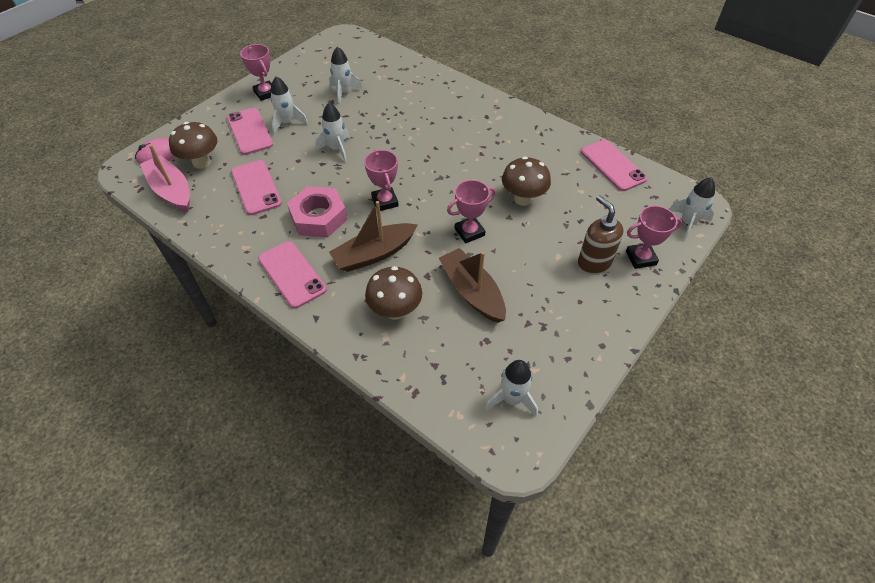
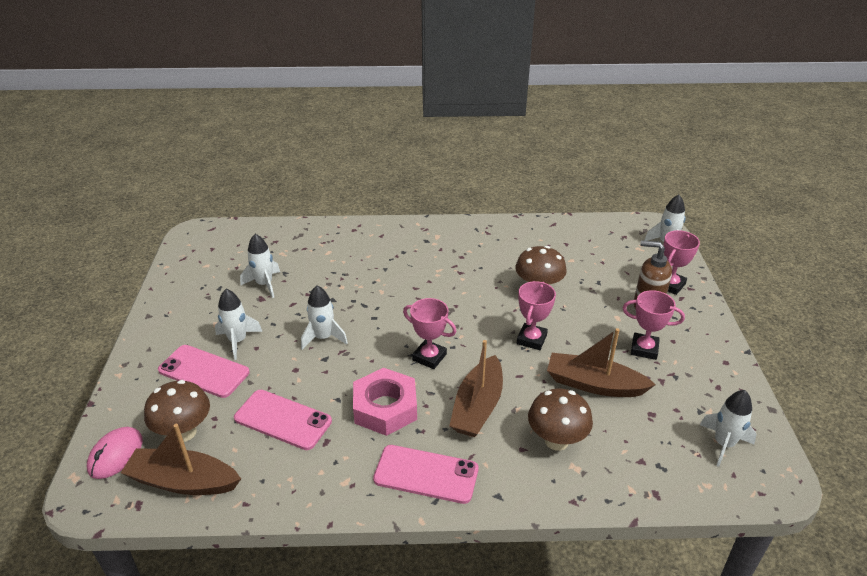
camera: 40 degrees left, 15 degrees down
pink boat [140,145,190,212] -> brown boat [121,424,241,495]
pink trophy [240,44,272,101] -> pink trophy moved to [623,290,685,360]
pink phone [581,140,647,191] -> none

